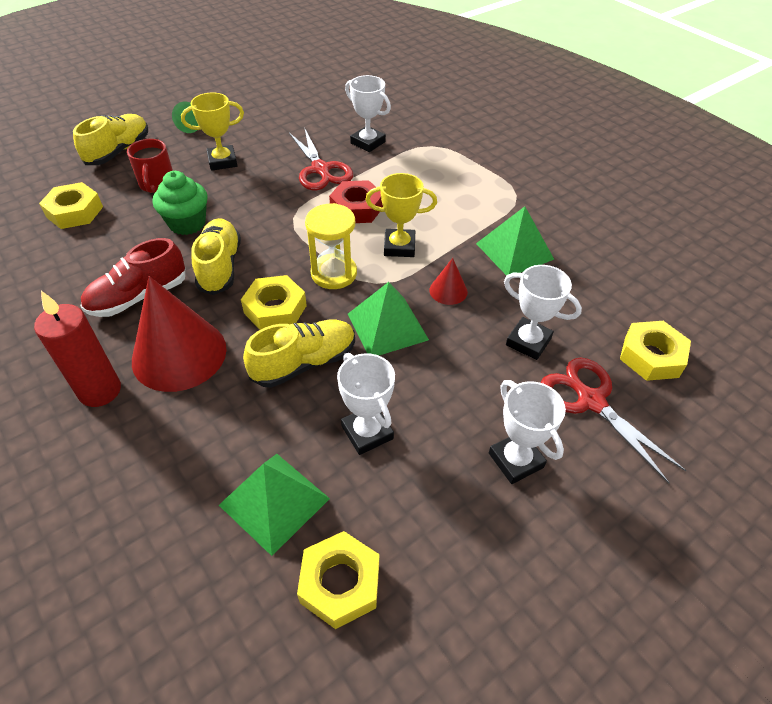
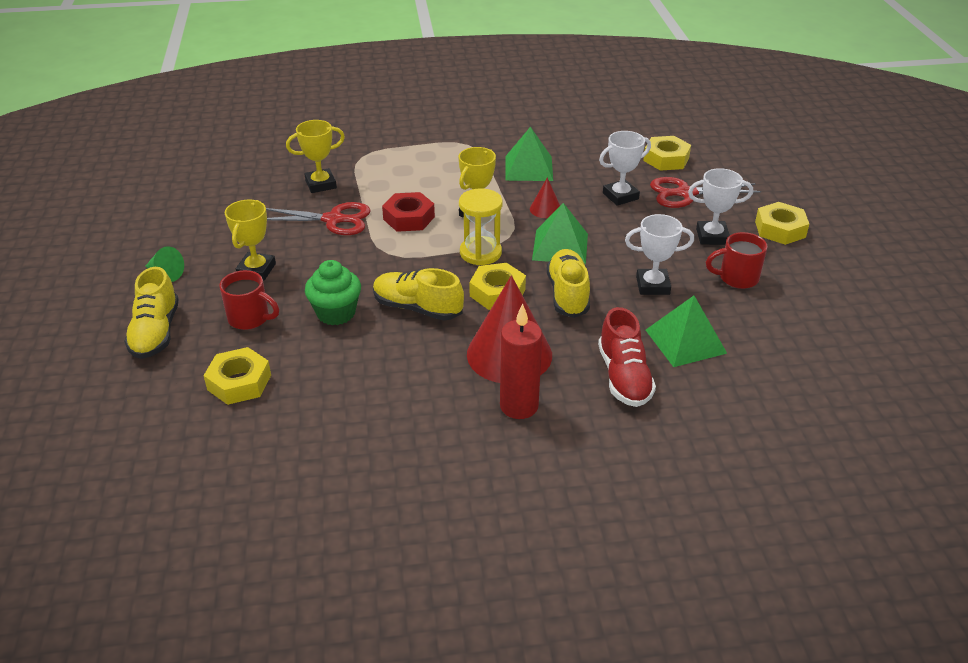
camera: 60 degrees left, 10 degrees down
yellow shoe [73,114,148,165] -> yellow shoe turned 150 degrees counterclockwise [124,267,179,359]
red shoe [80,238,185,317] -> red shoe moved to [598,307,656,407]
yellow nut [297,531,379,629] -> yellow nut moved to [755,202,809,245]
white trophy [345,75,391,152] -> yellow trophy [286,120,345,193]
none -> red mug [706,232,767,289]

